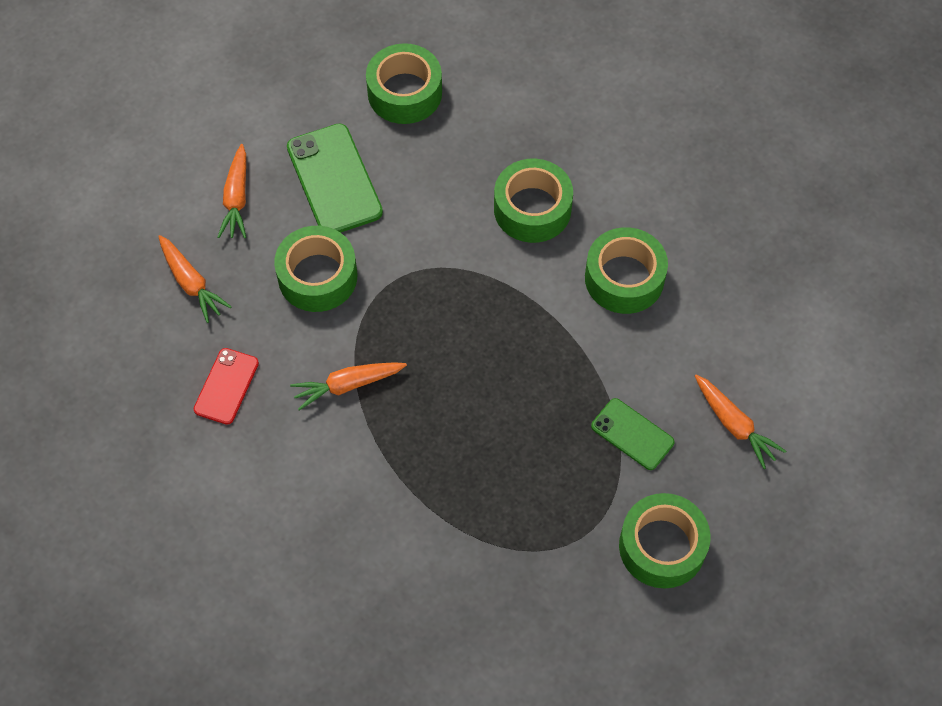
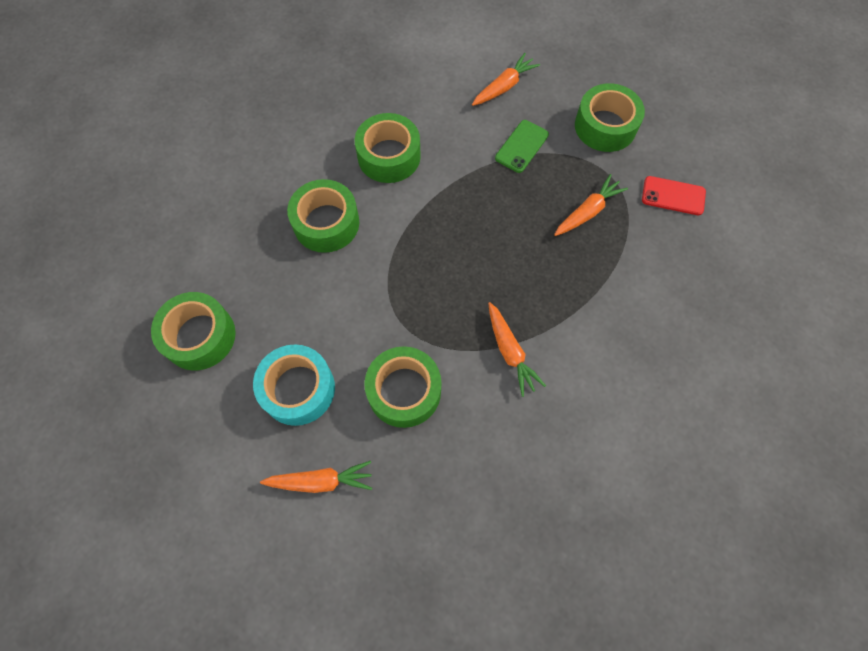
camera: 95 degrees left, 5 degrees up
orange carrot [158,235,232,323] -> orange carrot moved to [554,174,628,236]
red phone [194,348,259,425] -> red phone moved to [642,176,706,215]
green phone [287,123,383,233] -> turquoise tape [253,344,335,426]

